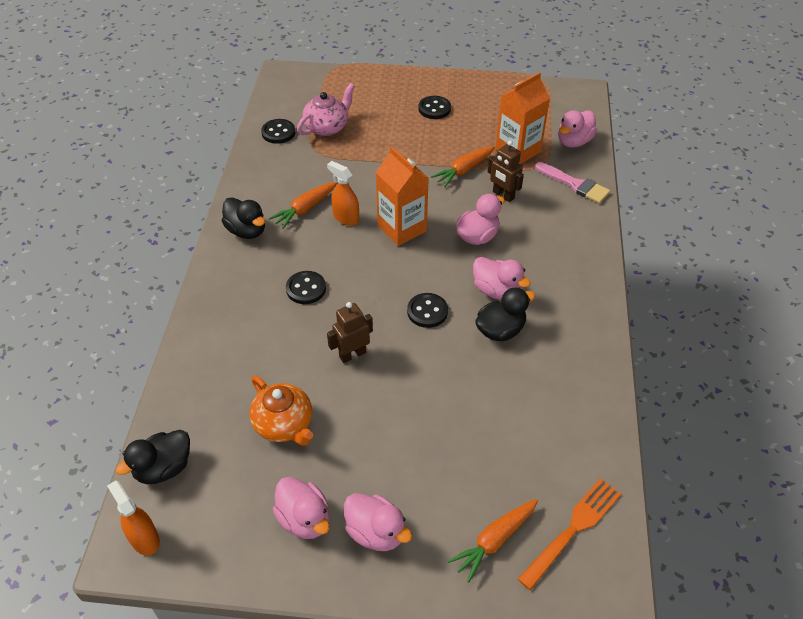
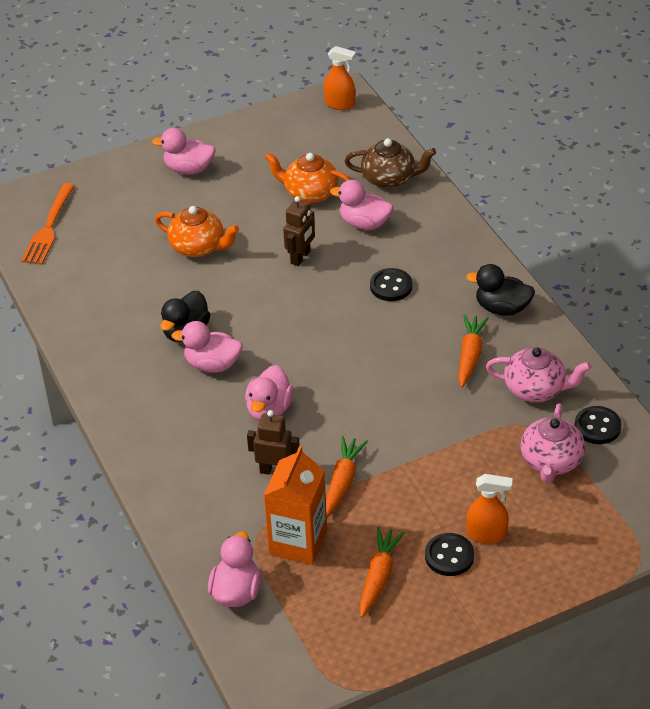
camera: 150 degrees right, 5 degrees down
black duck [115,430,190,484] -> none
pink duck [273,477,330,539] -> pink duck moved to [330,180,393,230]
orange spray bottle [327,161,359,226] -> orange spray bottle moved to [466,474,513,544]
orange carton [376,146,429,246] -> none
black button [407,293,448,328] -> none
orange carrot [448,499,538,582] -> orange carrot moved to [359,527,405,618]
pink brush [535,162,610,204] -> none
none -> orange teapot [155,206,239,257]
none -> brown teapot [344,138,436,189]
none -> pink teapot [486,347,591,402]

